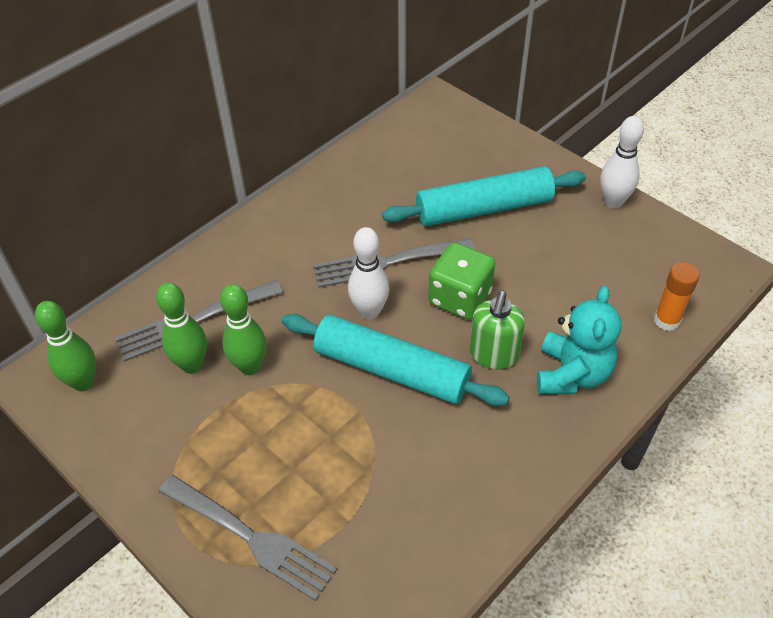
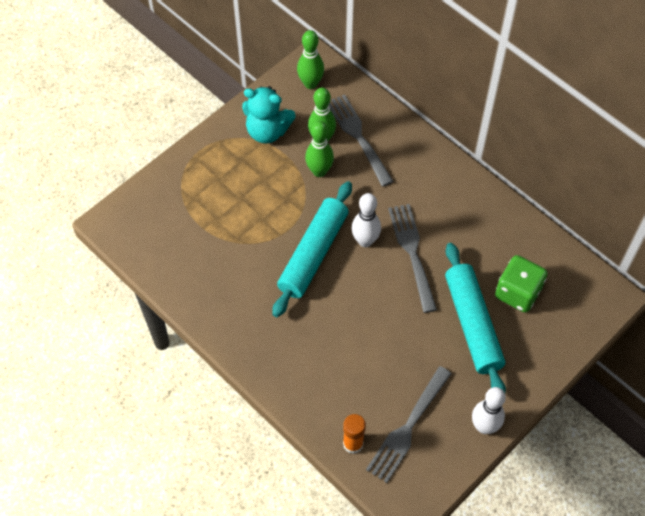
camera: 90 degrees right, 10 degrees up
grey fork [159,475,337,601] -> grey fork moved to [366,366,452,483]
green dice [428,242,495,320] -> green dice moved to [495,255,548,313]
green soap dispenser [470,291,525,369] -> none
turquoise teddy bear [537,286,621,394] -> turquoise teddy bear moved to [242,86,296,143]

